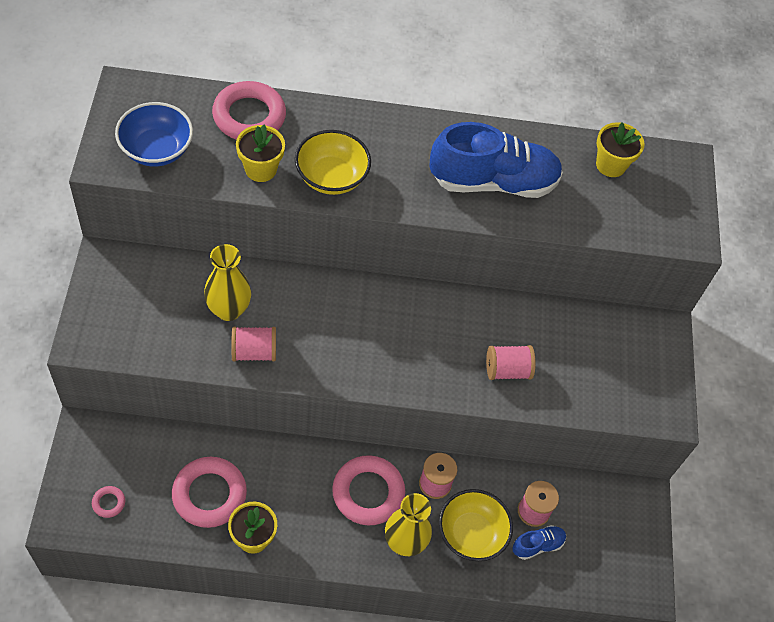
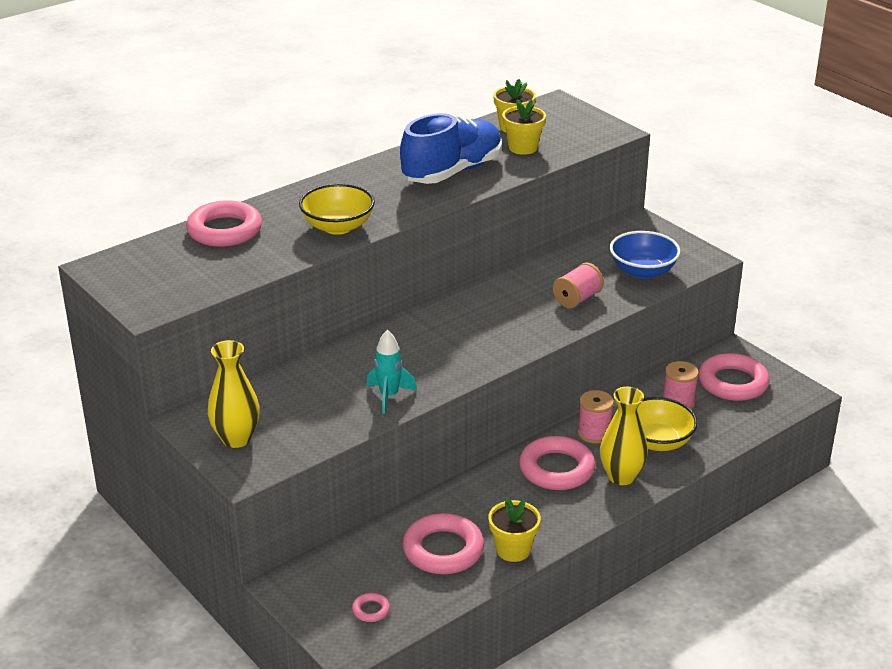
camera: 35 degrees left, 25 degrees down
blue bowl [115,102,193,166] -> blue bowl moved to [610,231,680,279]
yellow vase [204,244,251,321] -> yellow vase moved to [208,340,260,448]
pink spool [232,327,276,361] -> turquoise rocket [367,330,417,414]
yellow flower pot [236,125,285,182] -> yellow flower pot moved to [502,99,546,155]
blue shoe [512,525,566,560] -> none
none -> pink ring [699,353,770,401]

